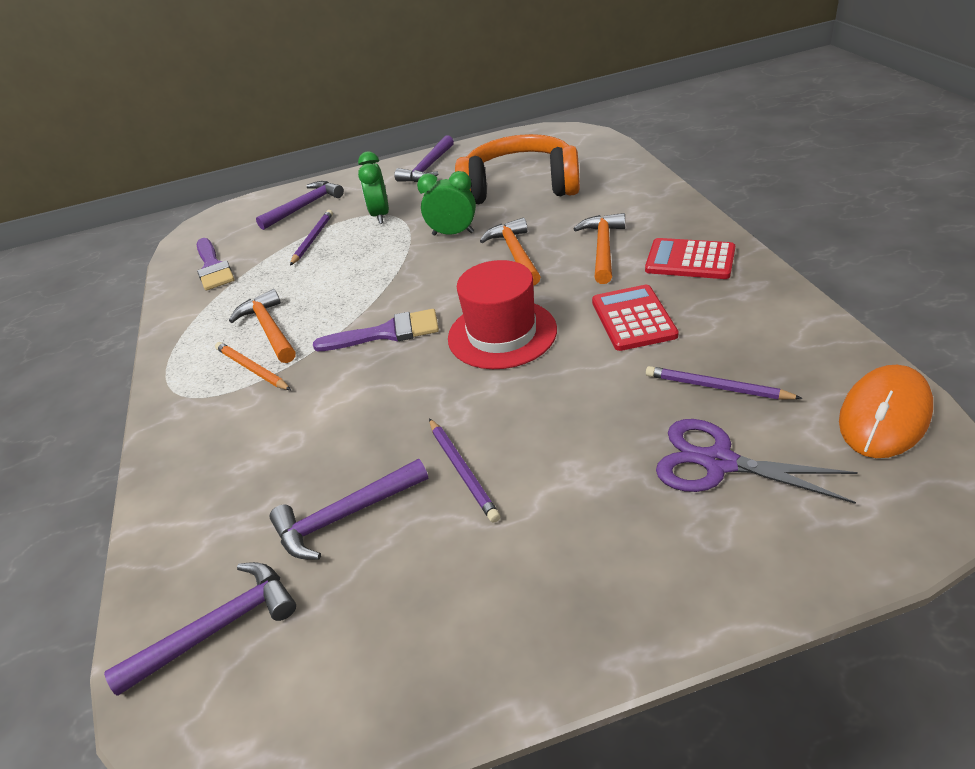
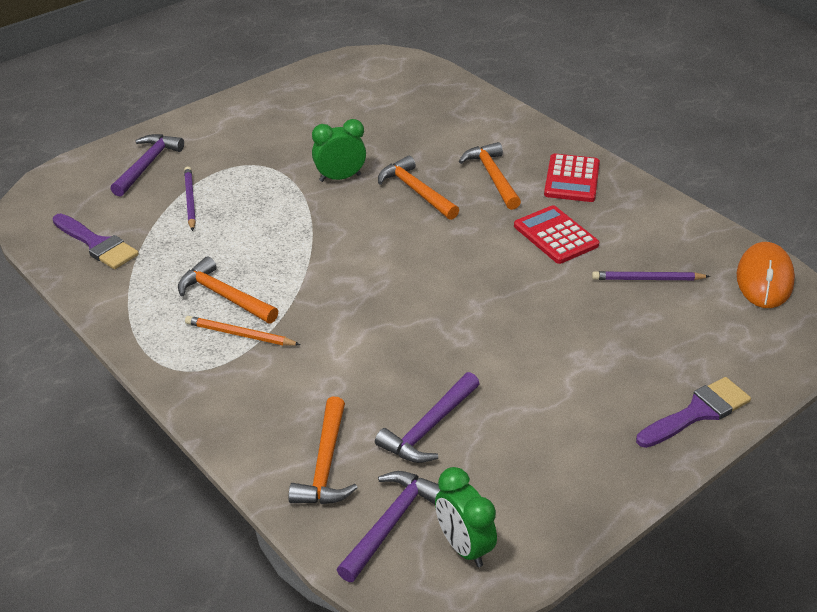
camera: 30 degrees left, 0 degrees up
purple brush [313,309,439,351] -> purple brush moved to [636,377,751,448]
green clock [358,151,389,224] -> green clock moved to [435,467,497,567]
purple hammer [394,135,454,182] -> none
purple pencil [429,418,500,523] -> none
red hat [448,260,557,369] -> none
orange headphones [455,134,580,204] -> none
red calculator [645,238,735,279] -> red calculator turned 75 degrees counterclockwise [544,154,600,202]
purple scissors [656,419,858,504] -> none
none -> orange hammer [288,397,358,504]

